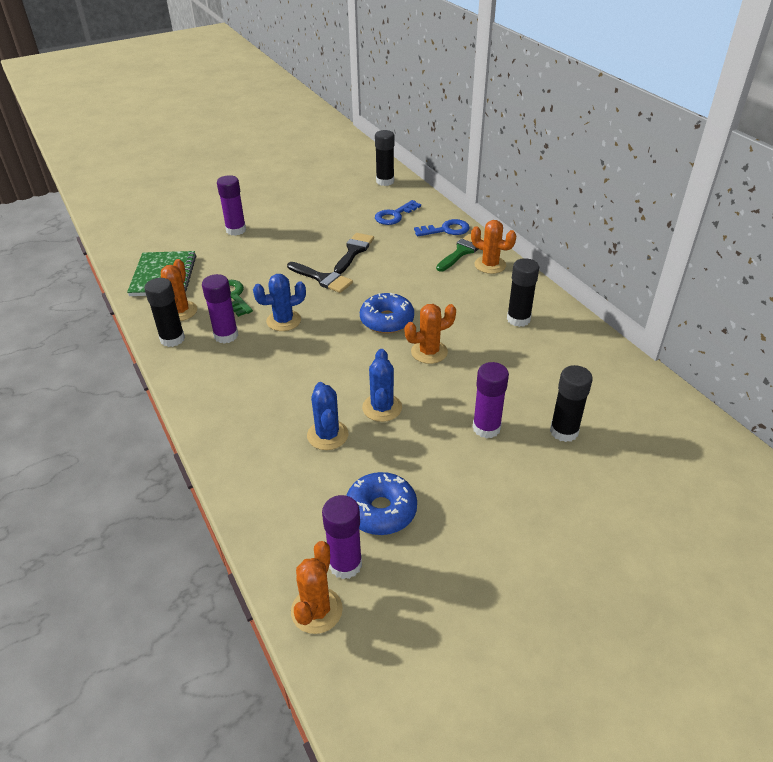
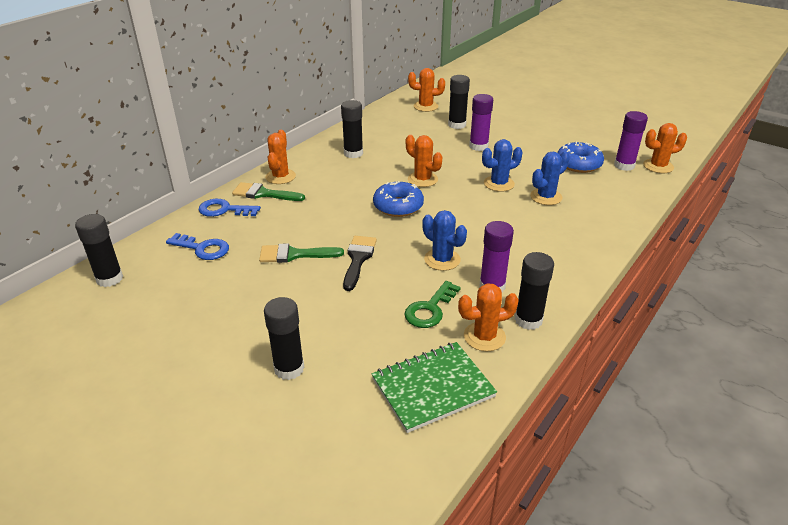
camera: 115 degrees left, 5 degrees down
purple glue stick [217,175,246,236] -> black glue stick [264,297,305,380]
black brush [334,233,374,274] -> green brush [259,243,344,263]
blue key [414,219,470,236] -> blue key turned 45 degrees counterclockwise [198,199,261,217]
none -> orange cactus [408,68,445,112]

